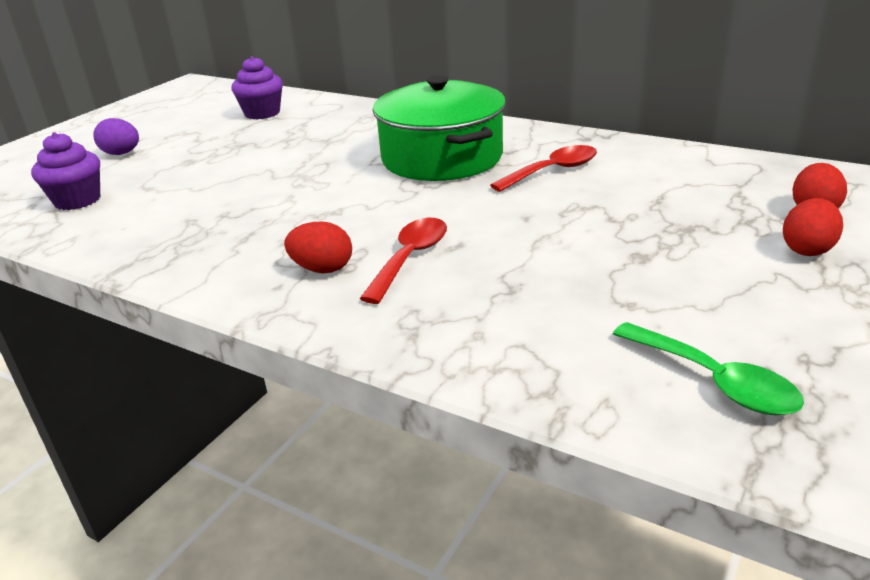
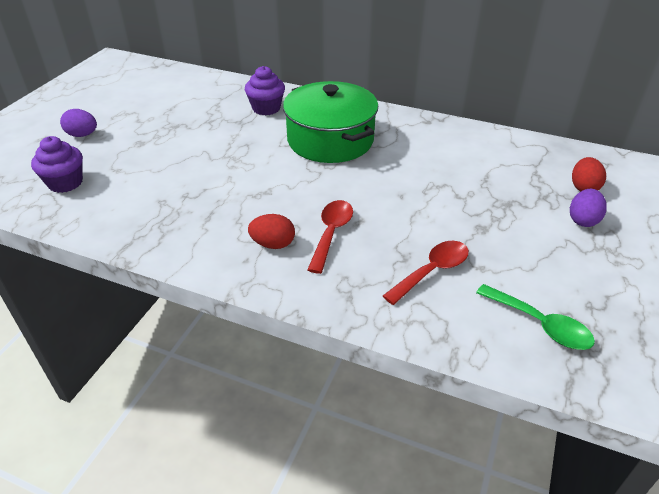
camera: 10 degrees left, 10 degrees up
purple cupcake [231,56,283,120] -> purple cupcake moved to [245,66,285,115]
red spoon [490,145,597,192] -> red spoon moved to [383,241,469,305]
red egg [783,198,843,256] -> purple egg [570,189,607,227]

